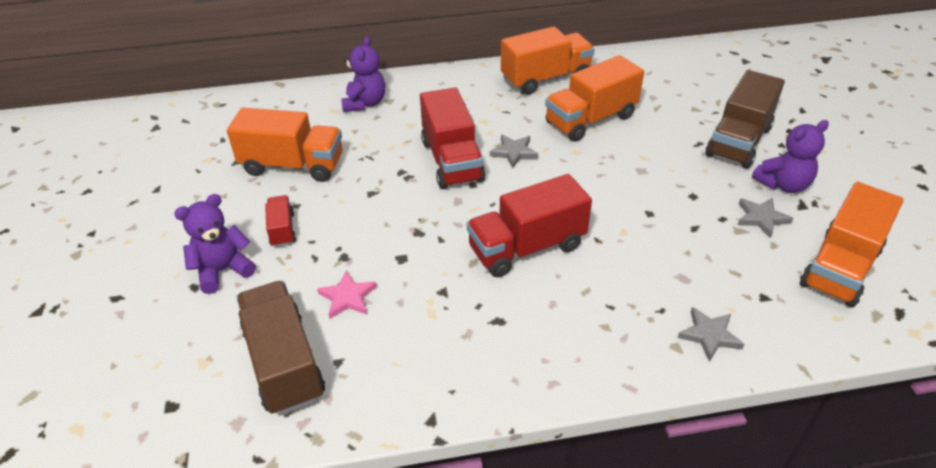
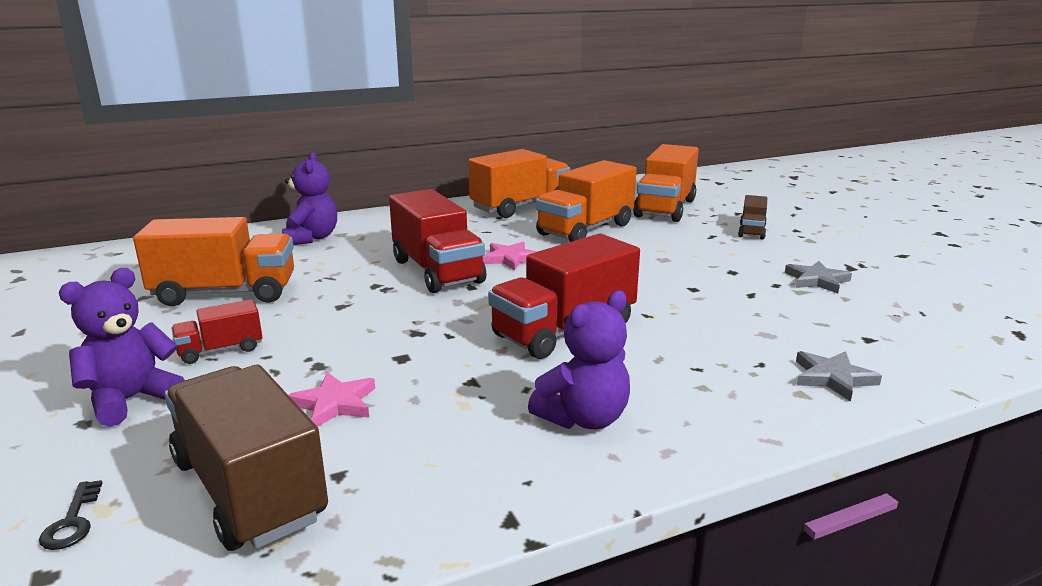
camera: 15 degrees left, 20 degrees down
red truck [265,195,296,247] -> red truck turned 90 degrees counterclockwise [171,299,262,364]
grey star [490,135,538,168] -> pink star [483,241,538,271]
brown truck [706,70,785,168] -> brown truck [738,195,767,239], size x0.51
purple teddy bear [752,120,829,193] -> purple teddy bear moved to [528,291,630,429]
orange truck [800,182,904,308] -> orange truck moved to [633,144,699,222]
none -> black key [39,480,102,550]

